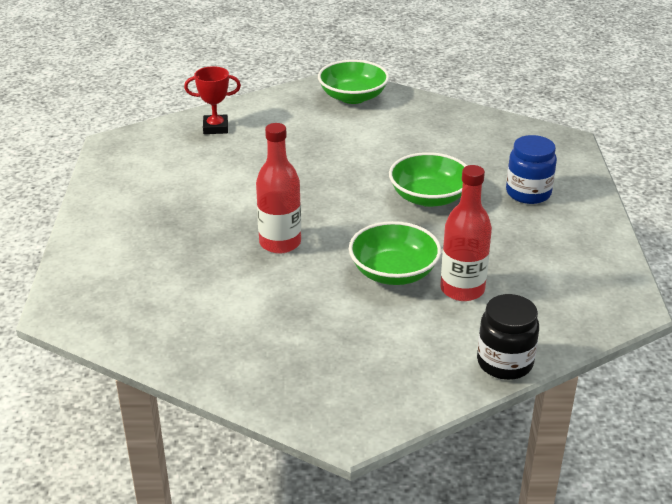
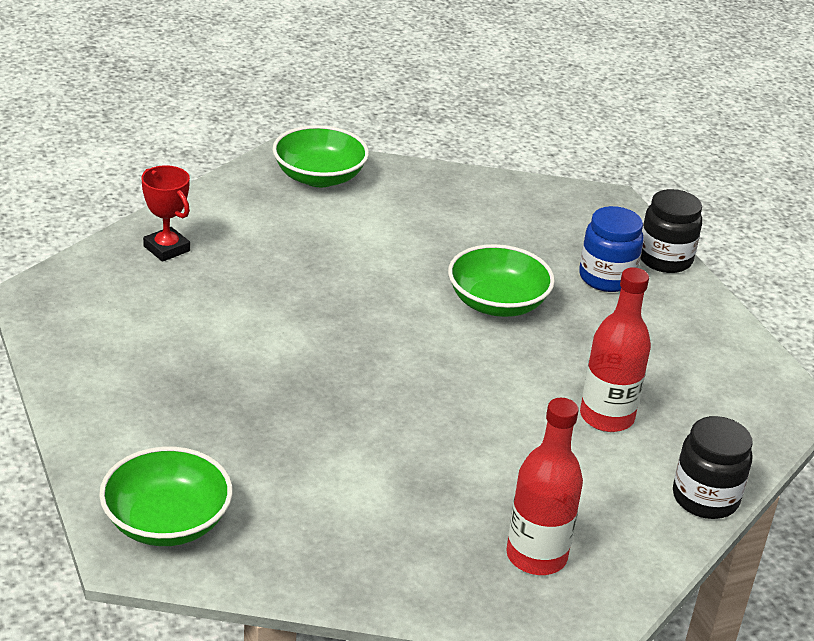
camera: 25 degrees left, 0 degrees up
red trophy [184,66,241,134] -> red trophy turned 75 degrees clockwise [141,165,190,262]
red bottle [256,123,301,254] -> red bottle moved to [506,398,583,575]
green bowl [349,221,441,285] -> green bowl moved to [99,447,233,546]
none -> black jar [640,189,702,273]

